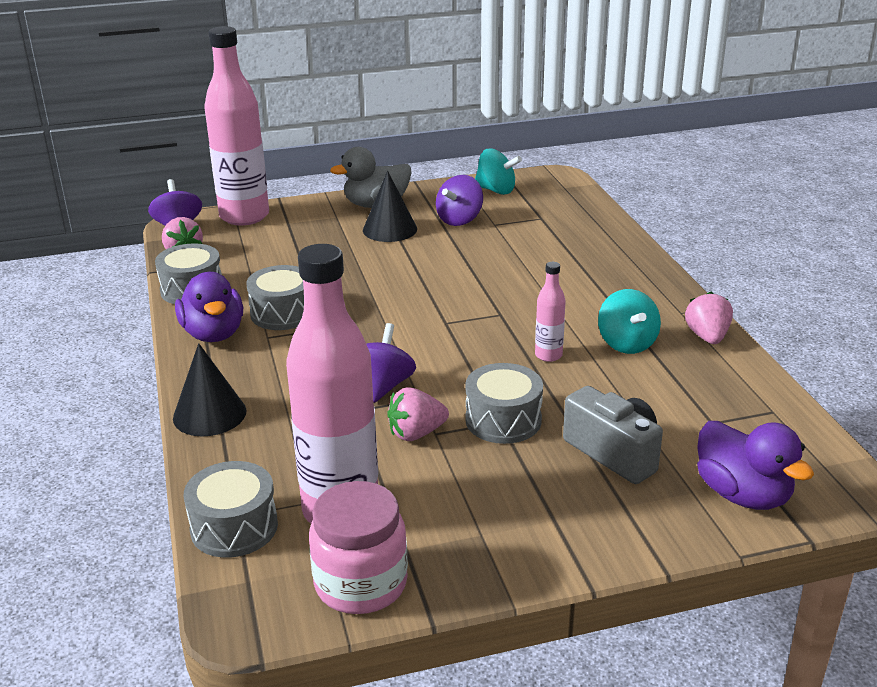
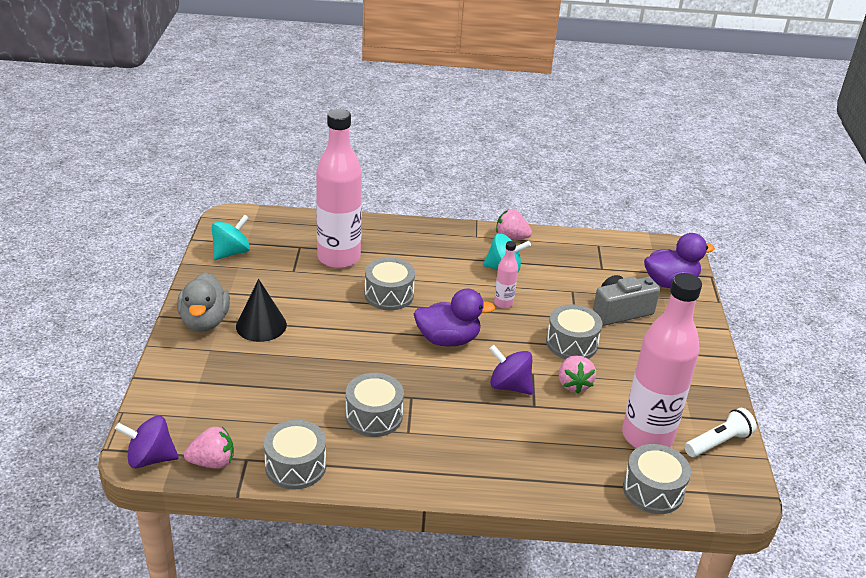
camera: 75 degrees left, 5 degrees up
black cone [173,343,246,437] -> none
purple duck [175,272,243,342] -> purple duck moved to [414,288,495,347]
pink bottle [204,26,269,226] -> pink bottle moved to [316,109,362,269]
pink jar [309,481,408,614] -> white flashlight [685,408,757,457]
purple spinning top [436,175,483,226] -> none
none -> grey drum [365,258,415,310]

